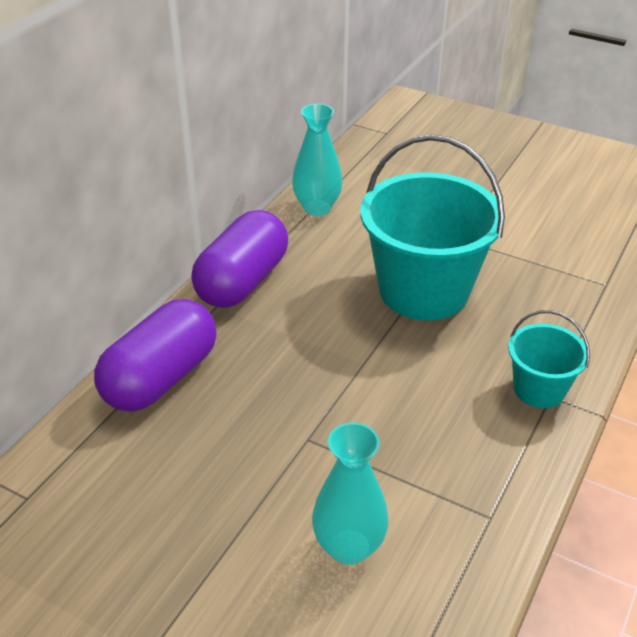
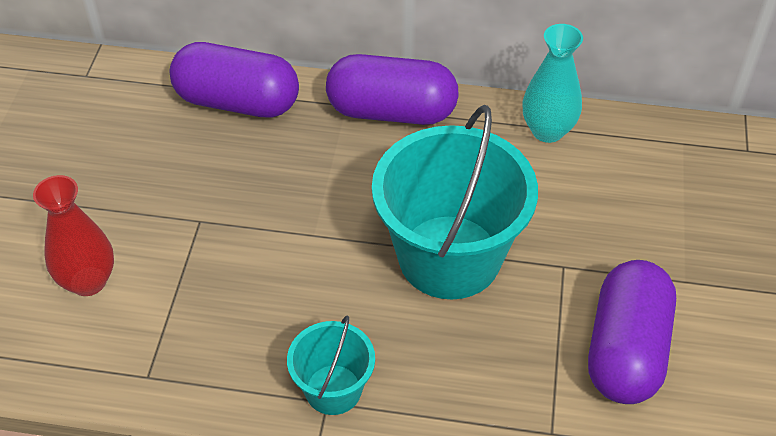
camera: 70 degrees right, 10 degrees up
turquoise vase [312,422,389,565] -> red vase [33,175,114,296]
none -> purple capsule [588,260,676,404]

